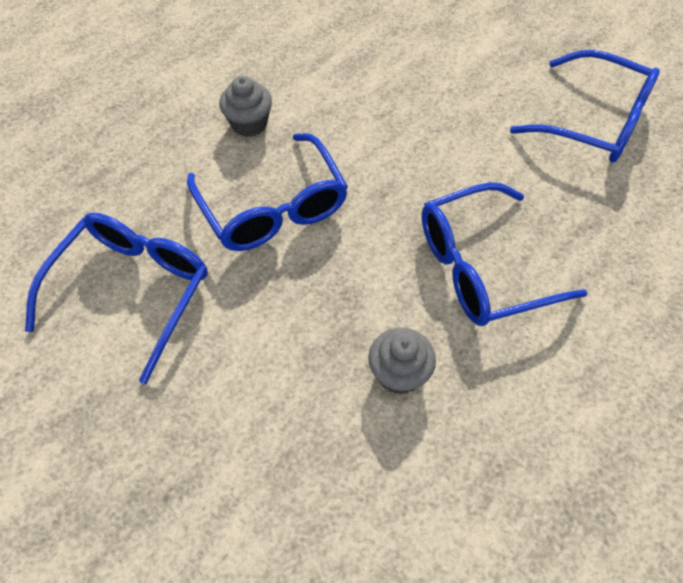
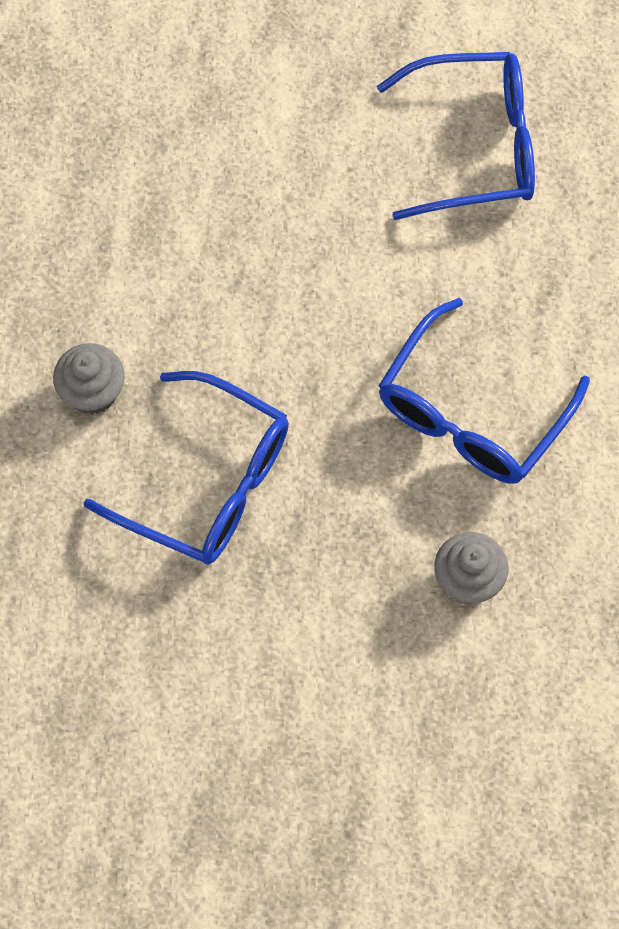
camera: 35 degrees left, 10 degrees up
blue glasses [25,213,208,384] -> none

